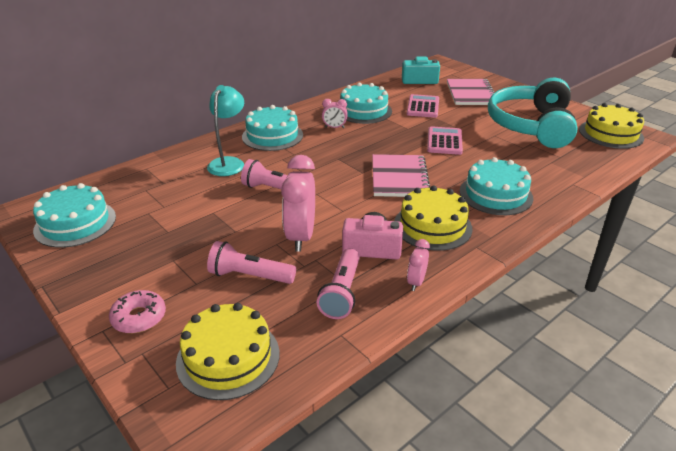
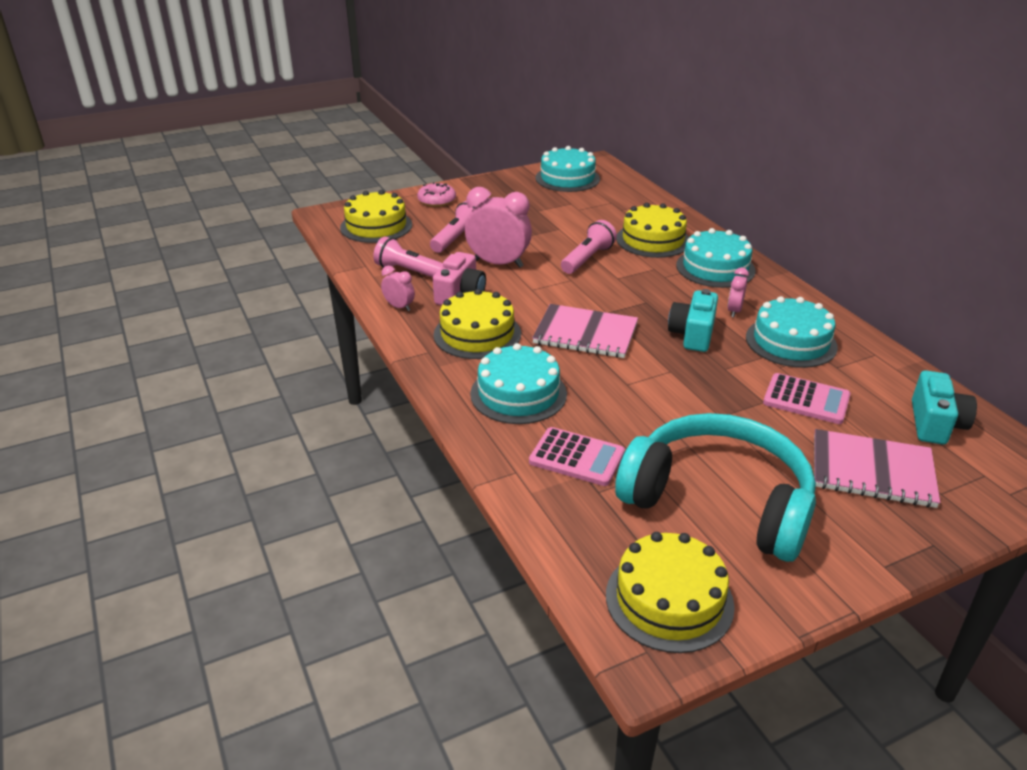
camera: 105 degrees right, 0 degrees up
turquoise lamp [207,85,244,176] -> yellow cake [616,203,689,258]
pink calculator [427,126,463,155] -> pink calculator moved to [529,427,625,486]
none -> turquoise camera [668,289,718,352]

